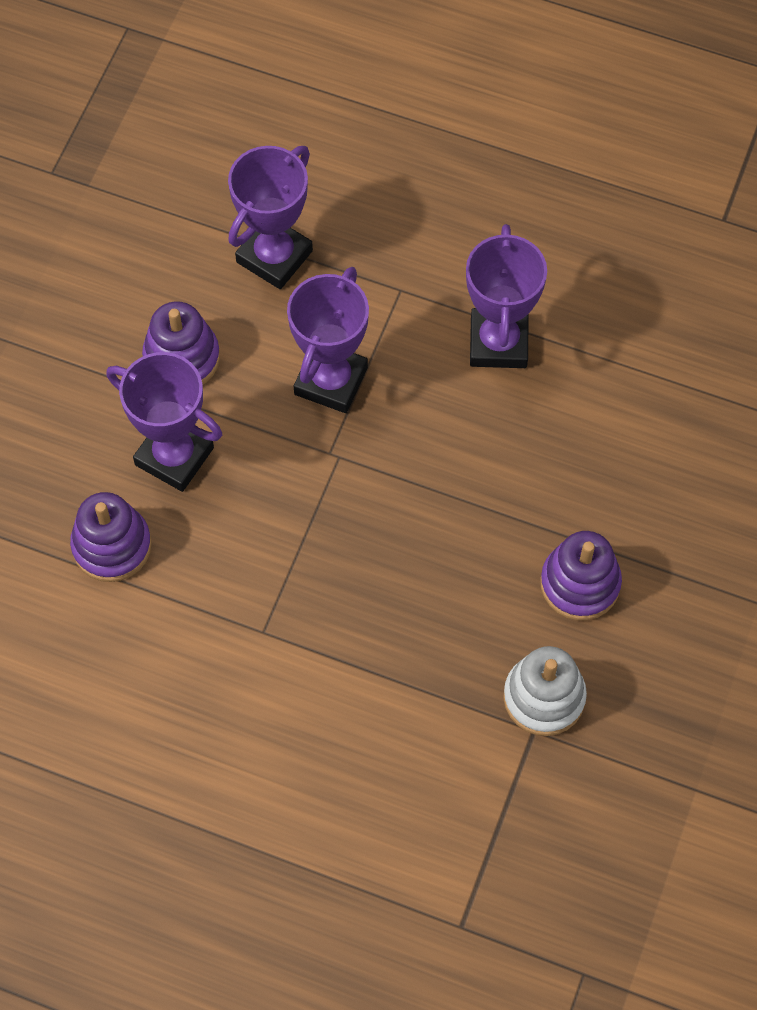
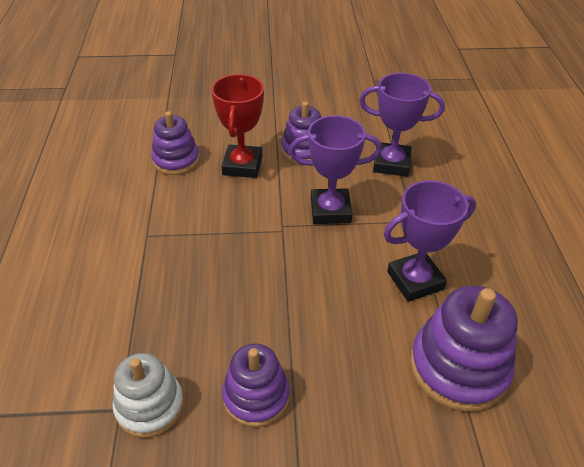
camera: 65 degrees right, 20 degrees down
purple trophy [106,352,222,492] -> red trophy [211,74,264,178]
none -> purple stacking toy [410,285,518,412]

